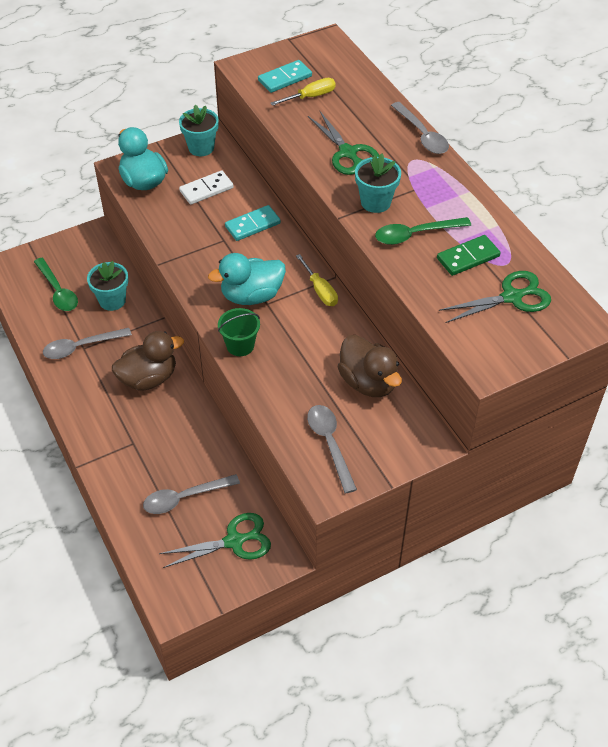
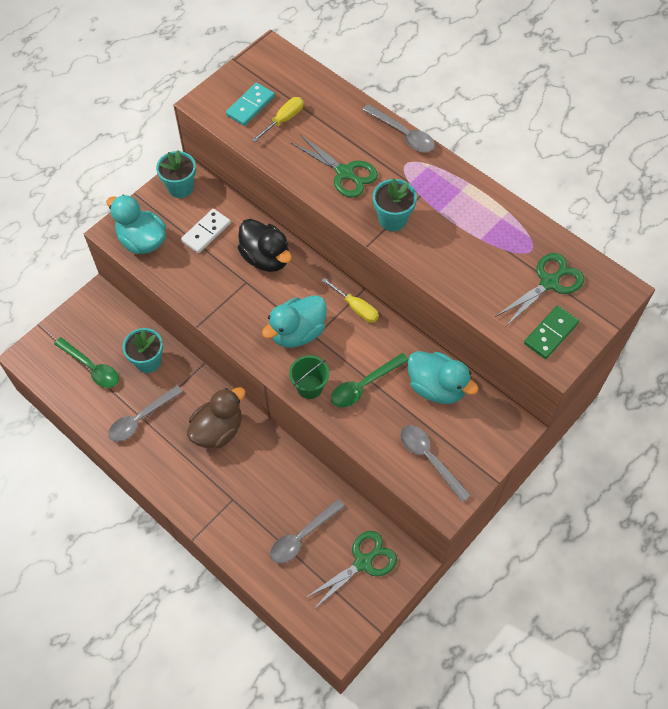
camera: 20 degrees left, 10 degrees up
turquoise domino [225,205,281,241] -> black duck [238,219,292,272]
brown duck [338,335,402,397] -> turquoise duck [407,351,479,404]
green spoon [375,217,471,245] -> green spoon moved to [331,353,408,407]
green domino [437,235,501,276] -> green domino moved to [524,305,579,359]

